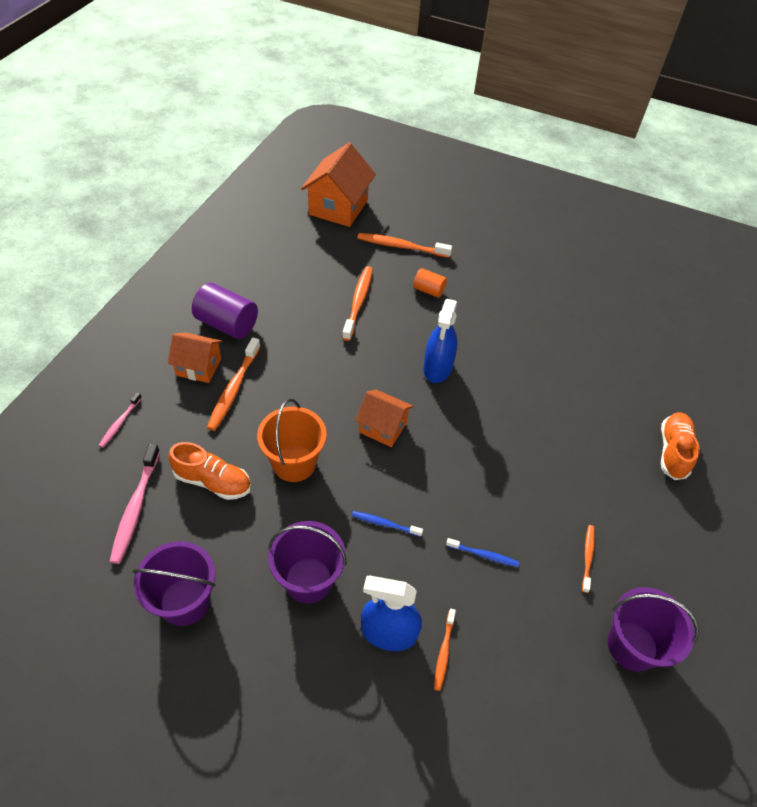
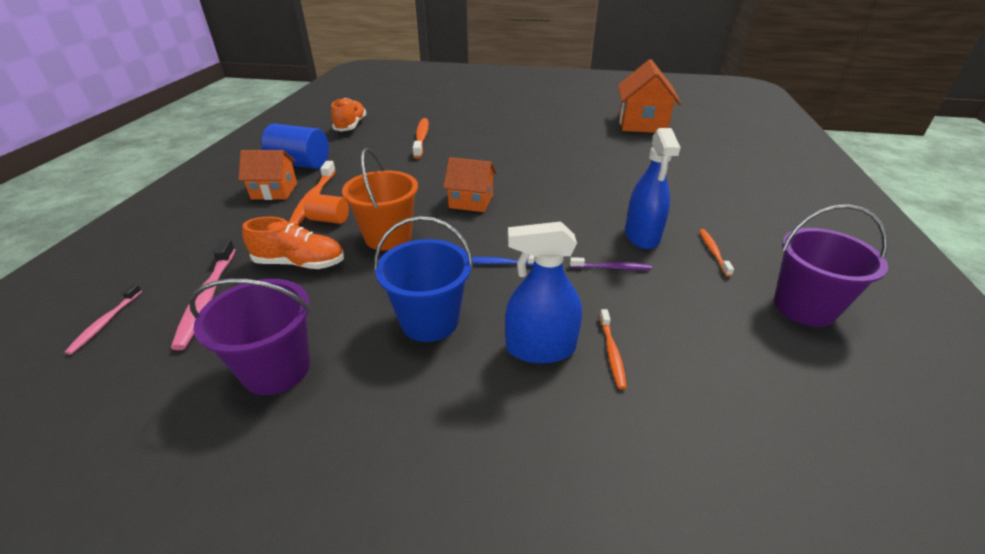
camera: 10 degrees left, 15 degrees down
pink toothbrush [99,392,142,448] -> pink toothbrush moved to [65,284,142,355]
purple cylinder [192,283,258,339] -> blue cylinder [261,124,329,169]
purple bucket [268,521,347,604] -> blue bucket [374,216,473,342]
orange house [301,143,376,227] -> orange house moved to [618,59,681,133]
orange toothbrush [357,233,452,258] -> none
orange cylinder [413,268,447,298] -> orange cylinder moved to [304,194,349,224]
blue spray bottle [423,299,458,383] -> blue spray bottle moved to [625,128,681,249]
blue toothbrush [446,538,519,567] -> purple toothbrush [570,257,652,270]
orange shoe [661,412,700,480] -> orange shoe moved to [331,98,366,131]

